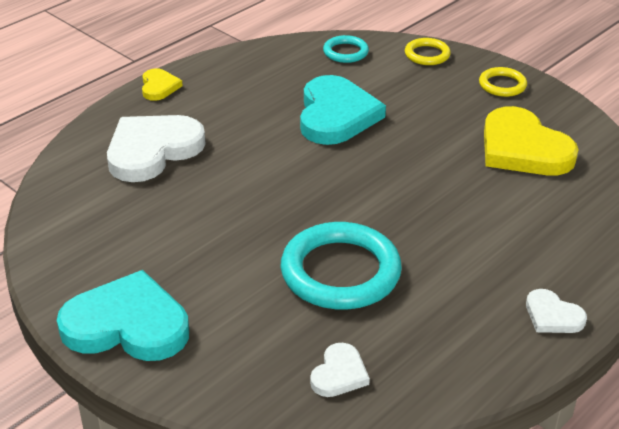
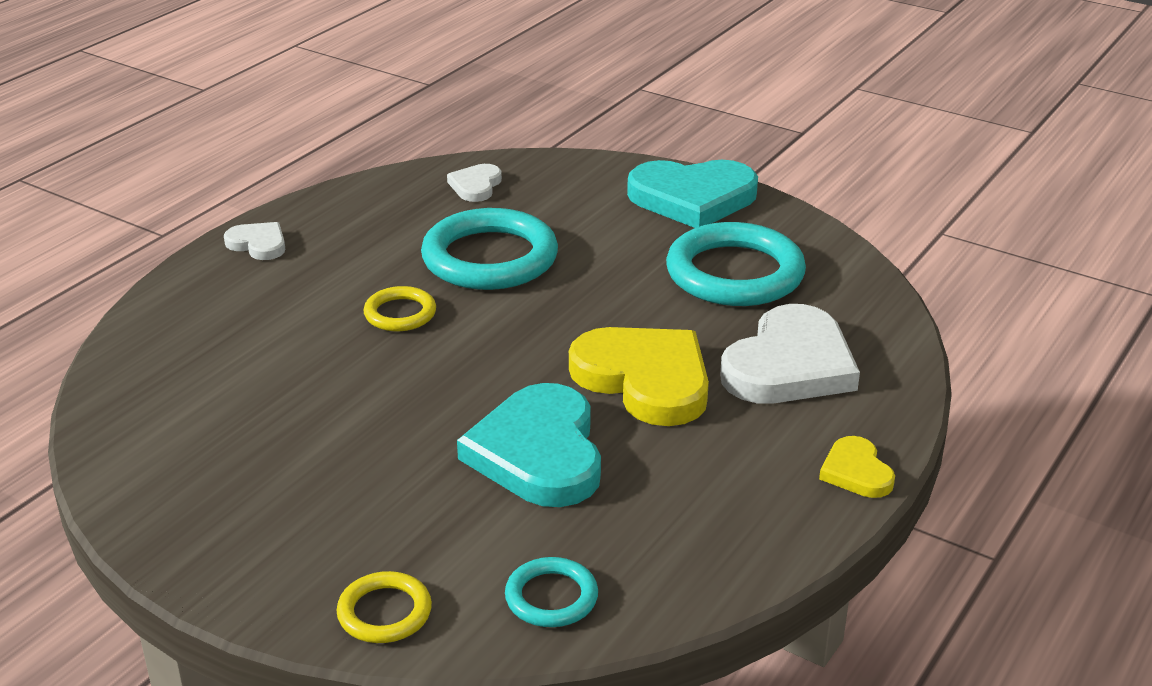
camera: 170 degrees right, 5 degrees down
yellow ring [479,67,527,97] -> yellow ring moved to [364,286,436,331]
yellow heart [484,106,579,175] -> yellow heart moved to [569,327,709,426]
none -> turquoise ring [666,222,806,306]

